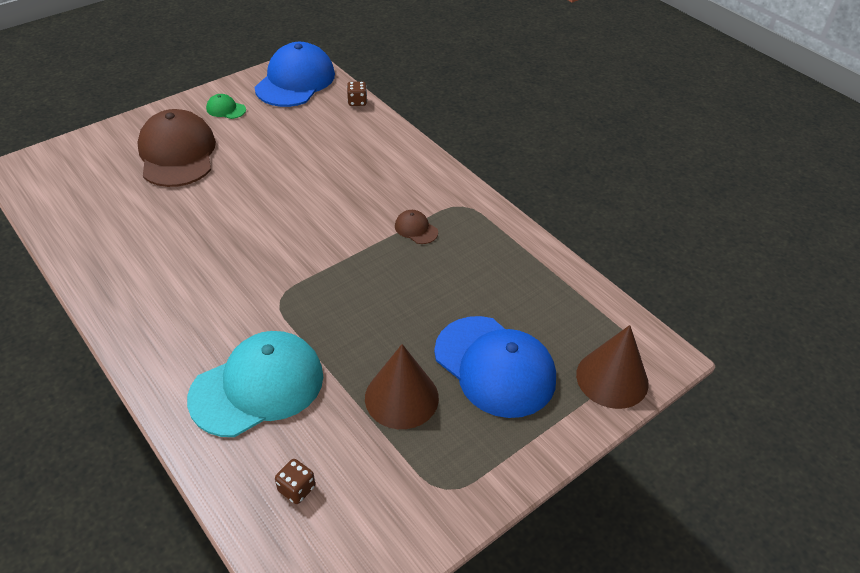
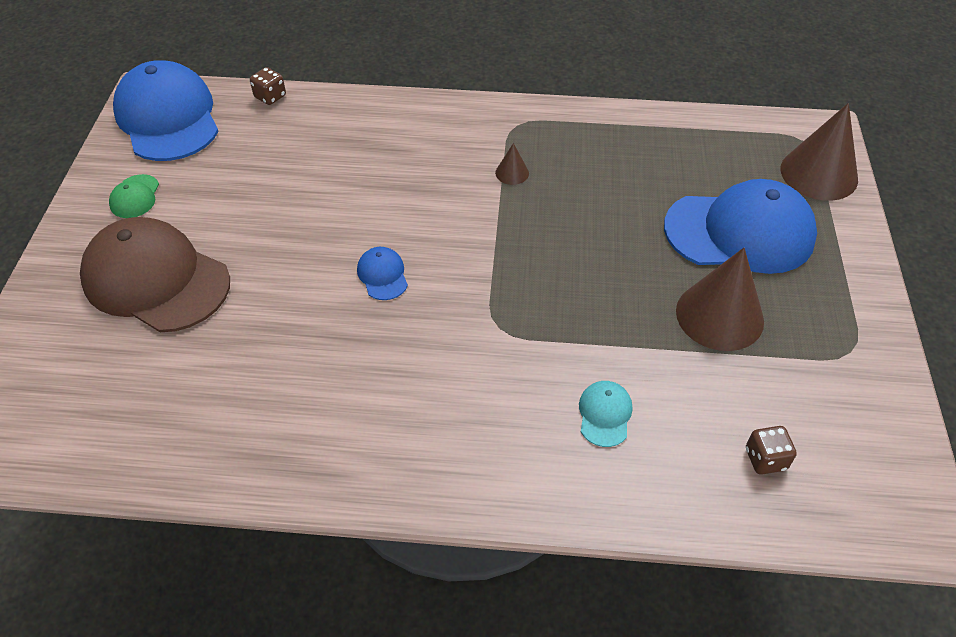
camera: 45 degrees left, 5 degrees up
turquoise cap [187,331,323,437] -> turquoise cap [579,381,632,447], size x0.42
green cap [206,94,246,119] -> green cap turned 60 degrees counterclockwise [109,174,159,218]
brown cap [395,210,438,244] -> brown cone [495,143,529,185]
none -> blue cap [357,247,408,300]

